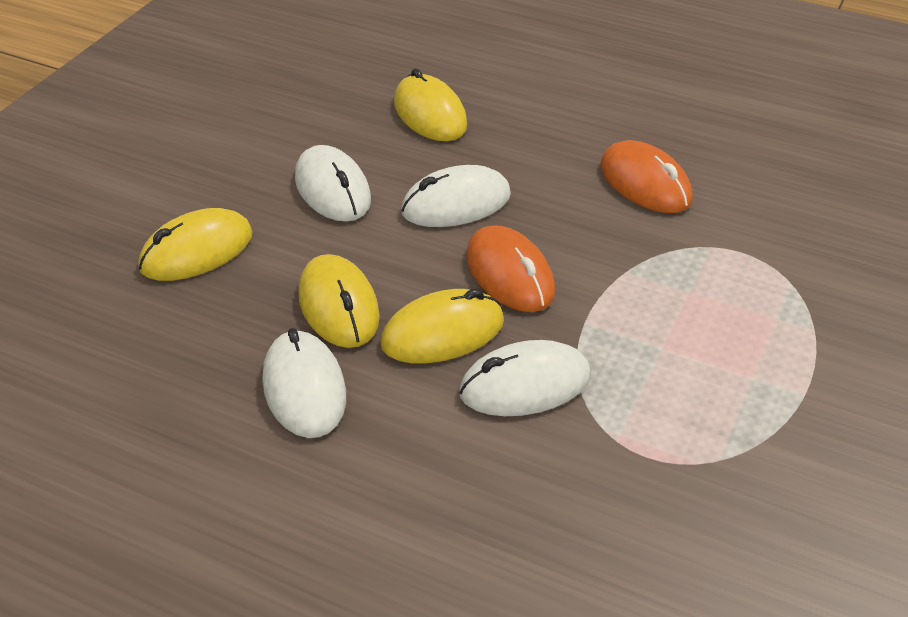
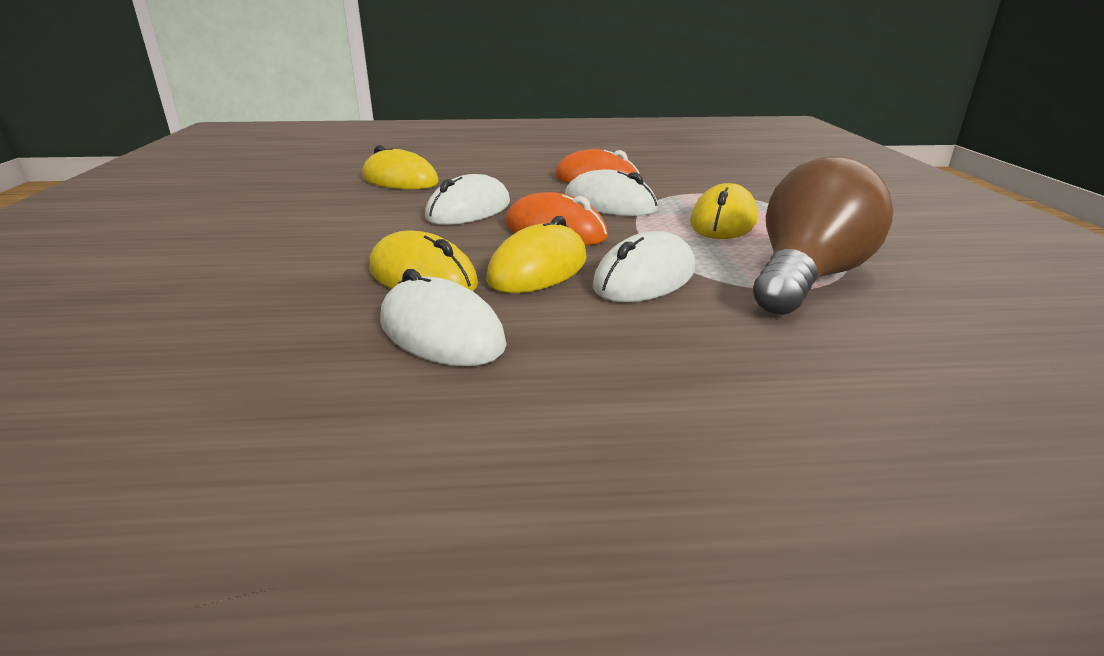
camera: 30 degrees left, 15 degrees down
yellow mouse [139,208,253,281] -> yellow mouse moved to [690,183,758,239]
white mouse [295,145,371,222] -> white mouse moved to [565,169,658,216]
none -> brown light bulb [753,156,893,315]

